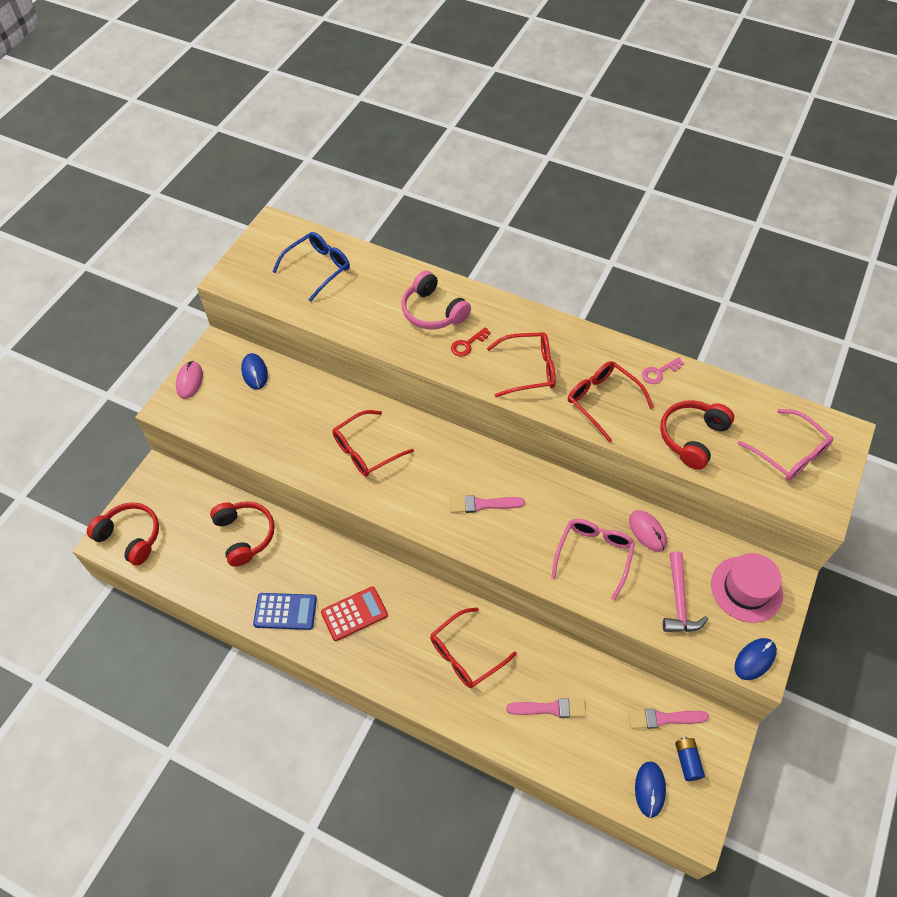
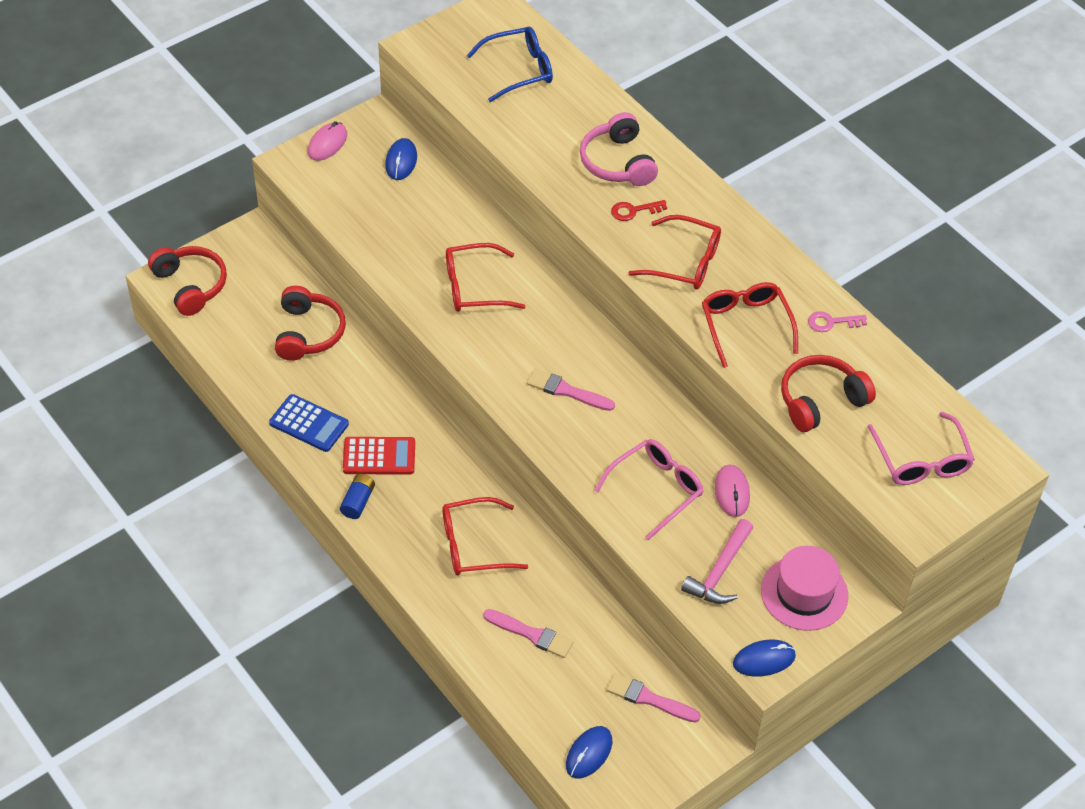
camera: 25 degrees right, 5 degrees down
blue battery [675,737,705,781] -> blue battery moved to [340,474,375,519]

